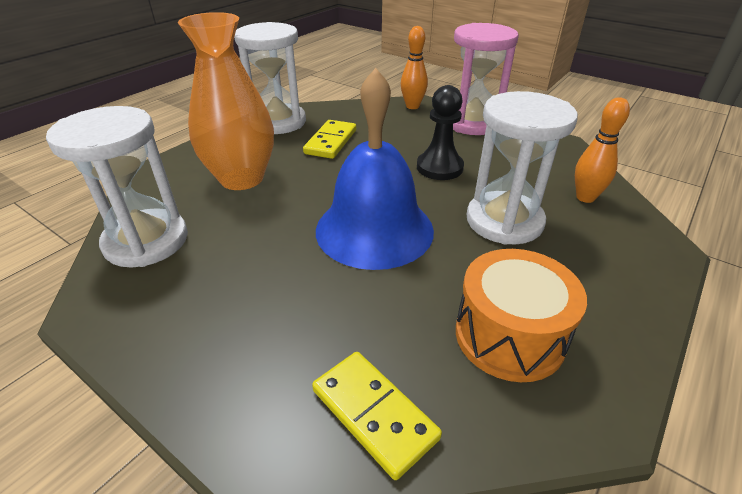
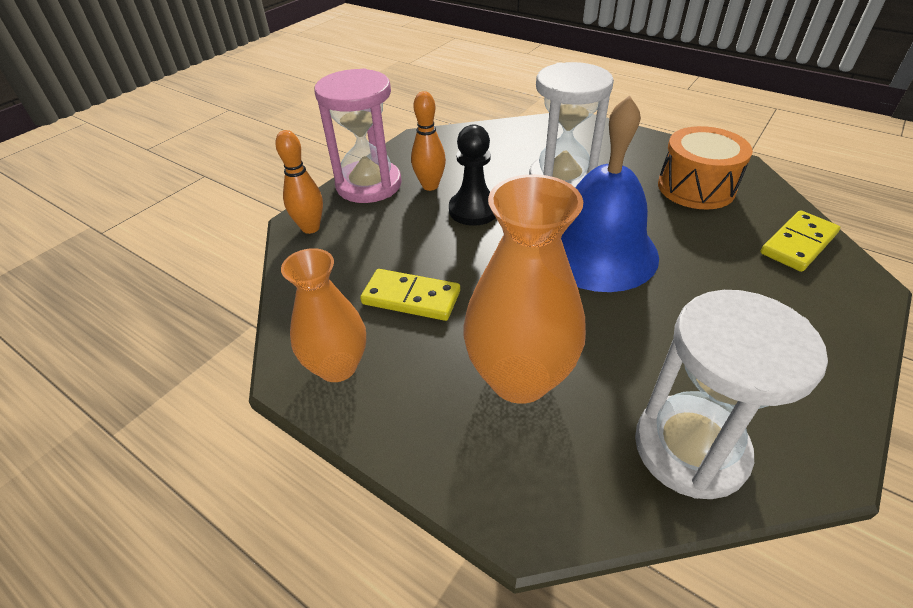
camera: 90 degrees left, 5 degrees up
white hourglass [234,22,306,134] -> orange vase [281,248,366,382]
orange bowling pin [575,97,630,203] -> orange bowling pin moved to [411,91,446,191]

